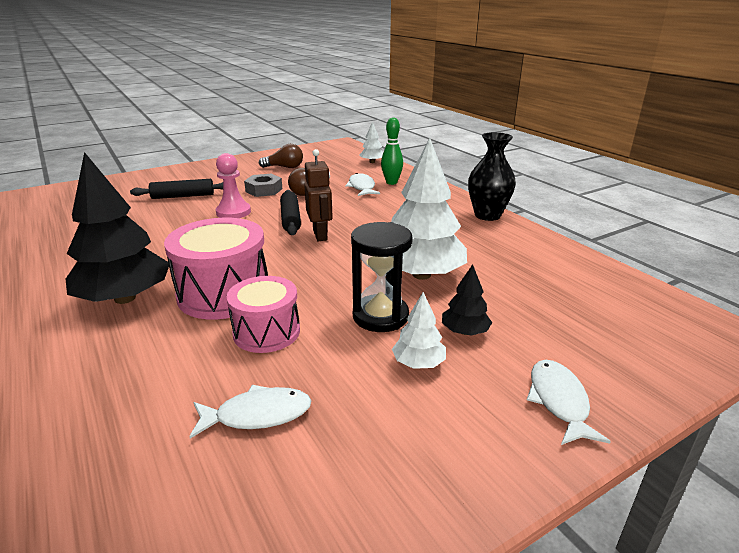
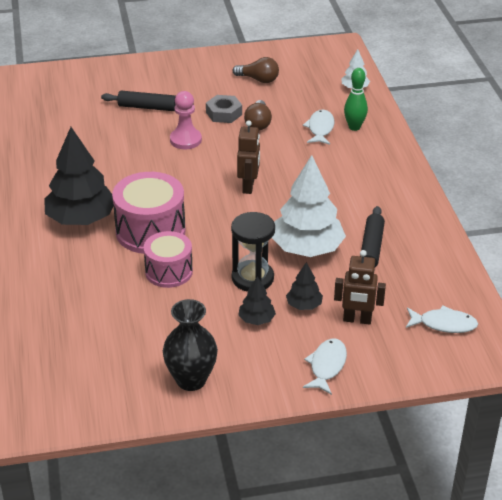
camera: 20 degrees right, 10 degrees up
white fish [189,385,312,438] -> white fish moved to [406,306,478,333]
black rolling pin [280,190,301,235] -> black rolling pin moved to [360,206,385,267]
white tree [392,292,446,369] -> black tree [238,276,276,325]
black vase [468,132,516,221] -> black vase moved to [163,299,218,391]
none -> brown robot [334,250,386,324]

